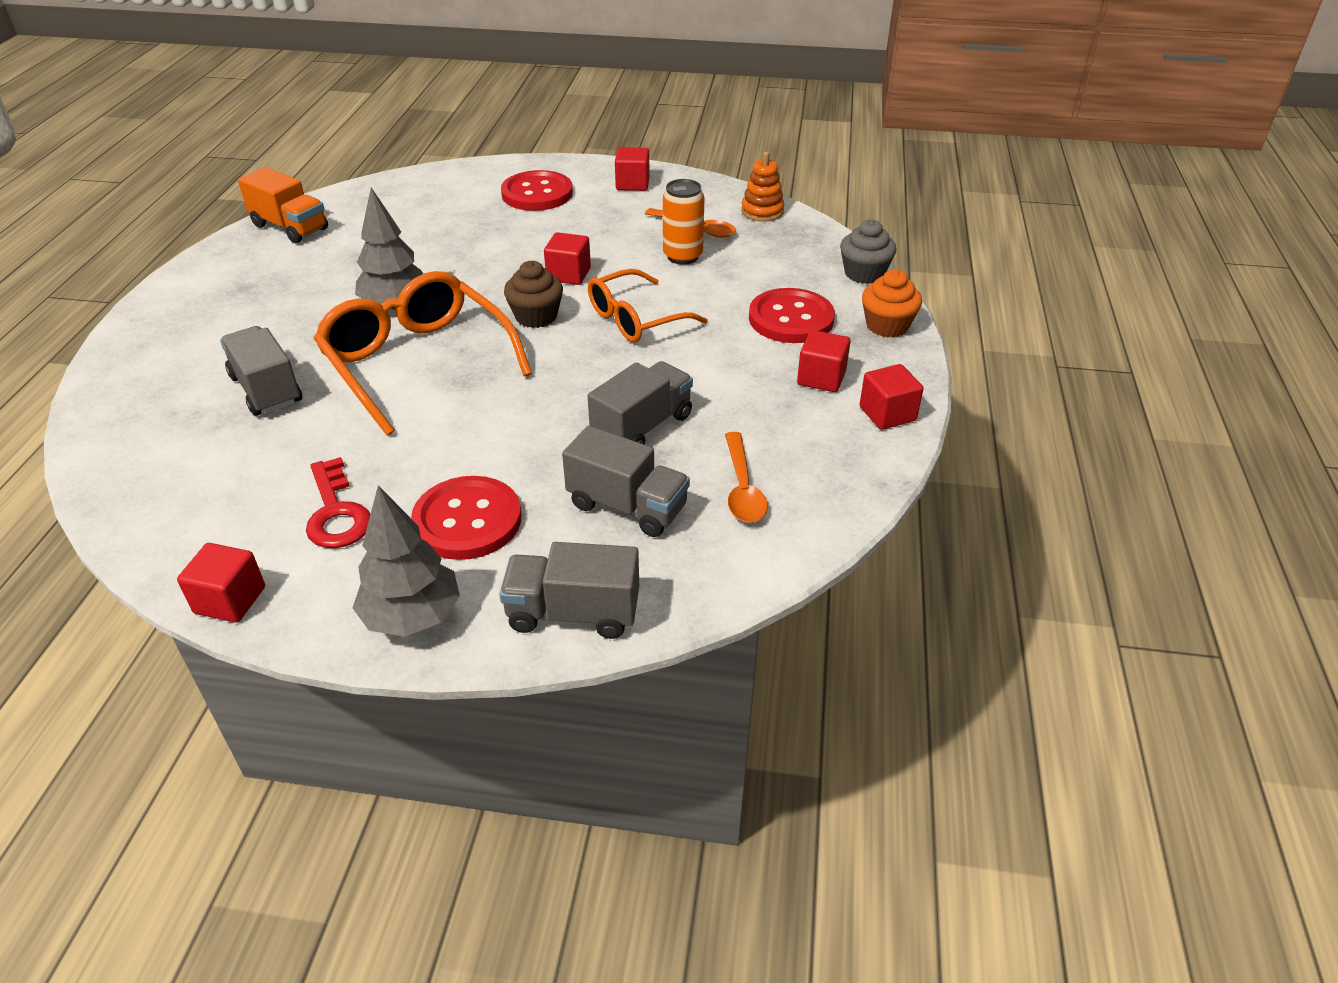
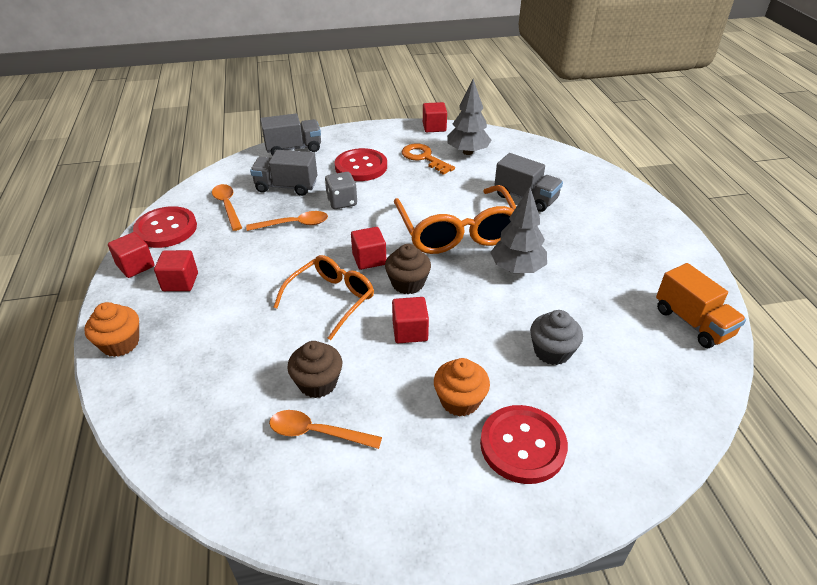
camera: 160 degrees right, 0 degrees up
orange truck [238,167,328,243] -> orange truck turned 135 degrees counterclockwise [656,263,746,348]
red key [306,457,370,548] -> orange key [402,143,455,175]
orange glasses [314,271,532,436] -> orange glasses turned 45 degrees clockwise [394,185,516,254]
grey tree [353,485,460,637] -> grey tree moved to [447,79,491,155]
grey truck [588,361,693,445] -> orange spoon [246,211,328,231]
red cube [615,147,650,191] -> red cube moved to [351,227,386,270]
orange can [663,179,705,265] -> brown cupcake [287,341,342,398]
orange stacking toy [741,152,784,221] -> none
red button [749,288,835,343] -> red button moved to [133,206,197,248]
grey cupcake [840,220,896,284] -> grey cupcake moved to [530,310,583,365]
none -> grey dice [325,172,357,209]
none -> orange cupcake [434,358,490,417]

